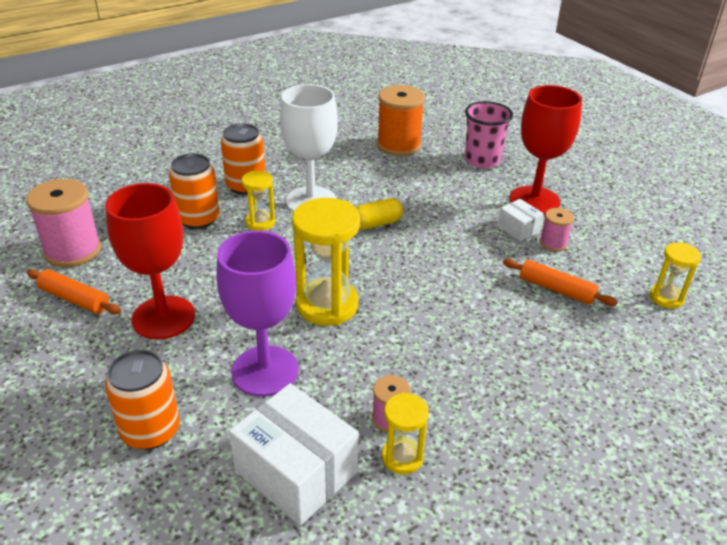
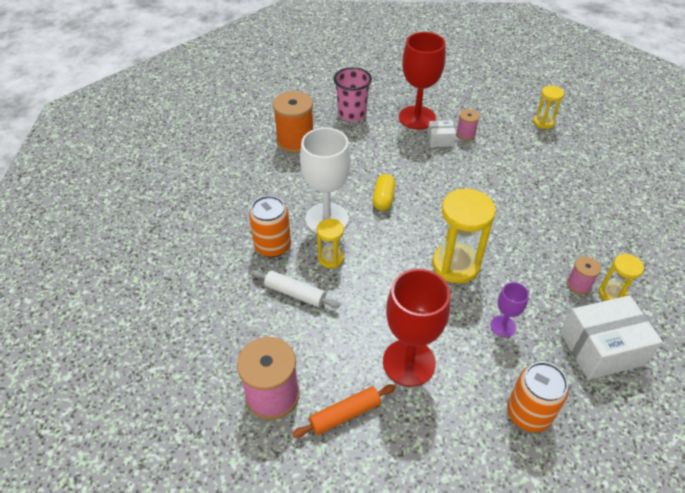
camera: 55 degrees left, 10 degrees up
orange can [169,153,220,229] -> white rolling pin [252,270,340,308]
purple goblet [216,231,299,396] -> purple goblet [491,282,529,337], size x0.50
orange rolling pin [503,259,618,306] -> none

